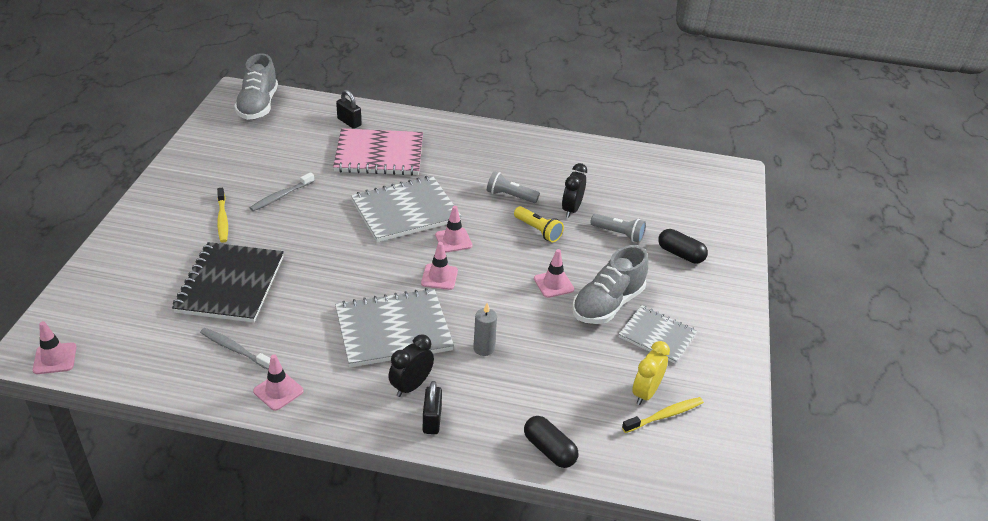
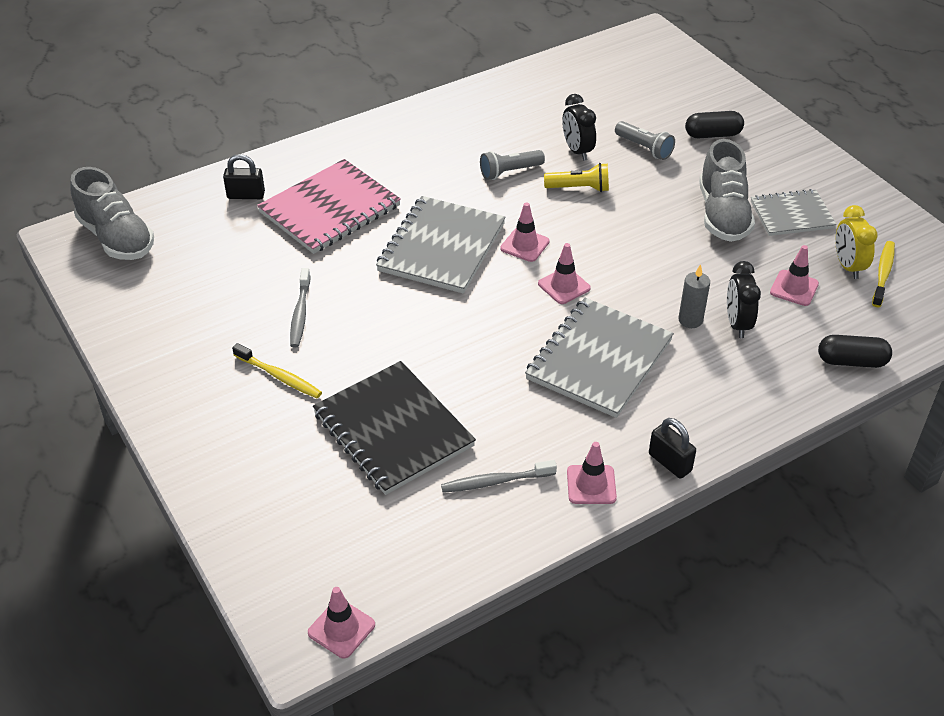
camera: 40 degrees left, 5 degrees up
black clock [388,334,434,397] -> black clock moved to [727,261,761,338]
black padlock [423,381,442,434] -> black padlock moved to [649,418,696,479]
pink traffic cone [534,249,574,298] -> pink traffic cone moved to [770,245,819,306]
grey flashlight [590,214,646,243] -> grey flashlight turned 60 degrees clockwise [615,121,675,160]

